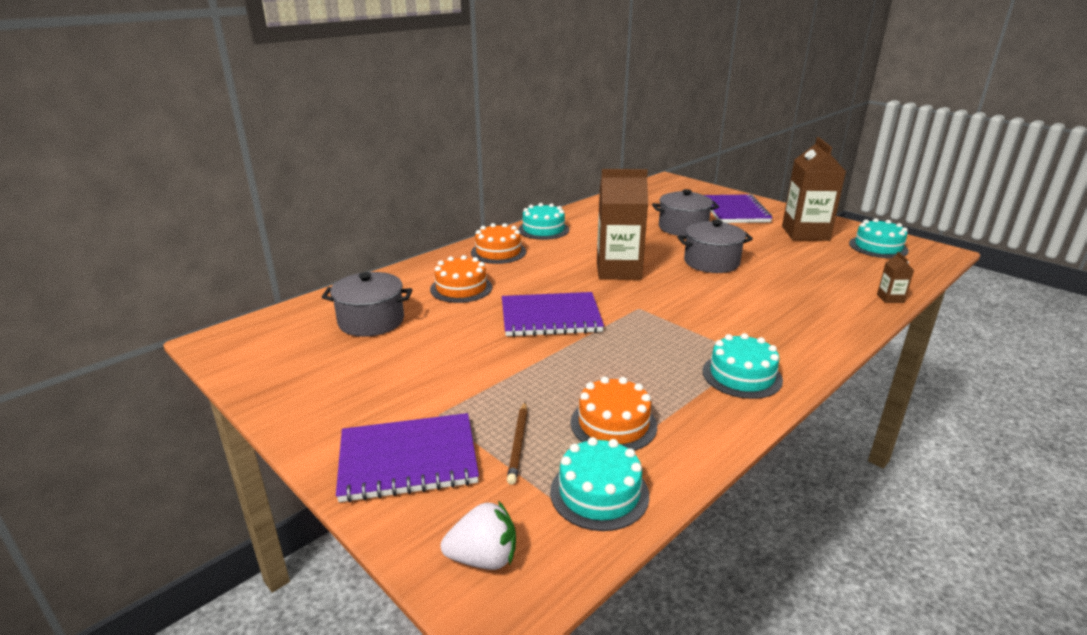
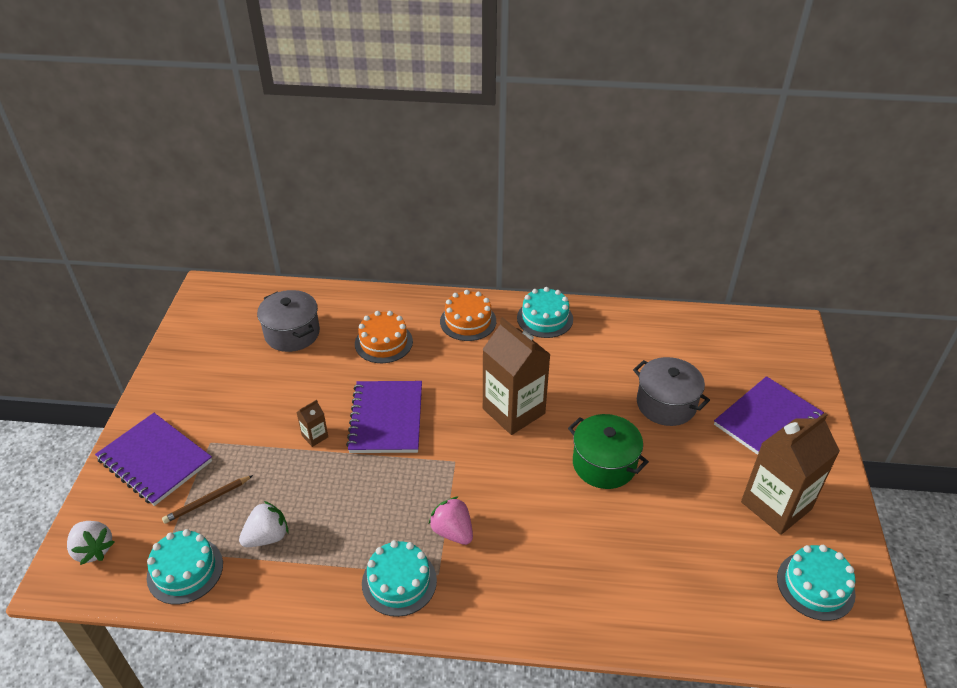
camera: 50 degrees right, 15 degrees up
purple notebook [502,292,604,337] -> purple notebook turned 45 degrees clockwise [346,381,422,453]
orange cake [571,376,657,451] -> white strawberry [239,501,289,547]
grey pot [677,220,753,273] -> green pot [568,414,649,489]
brown carton [877,252,914,303] -> brown carton moved to [297,400,328,447]
none -> pink strawberry [429,496,473,545]

